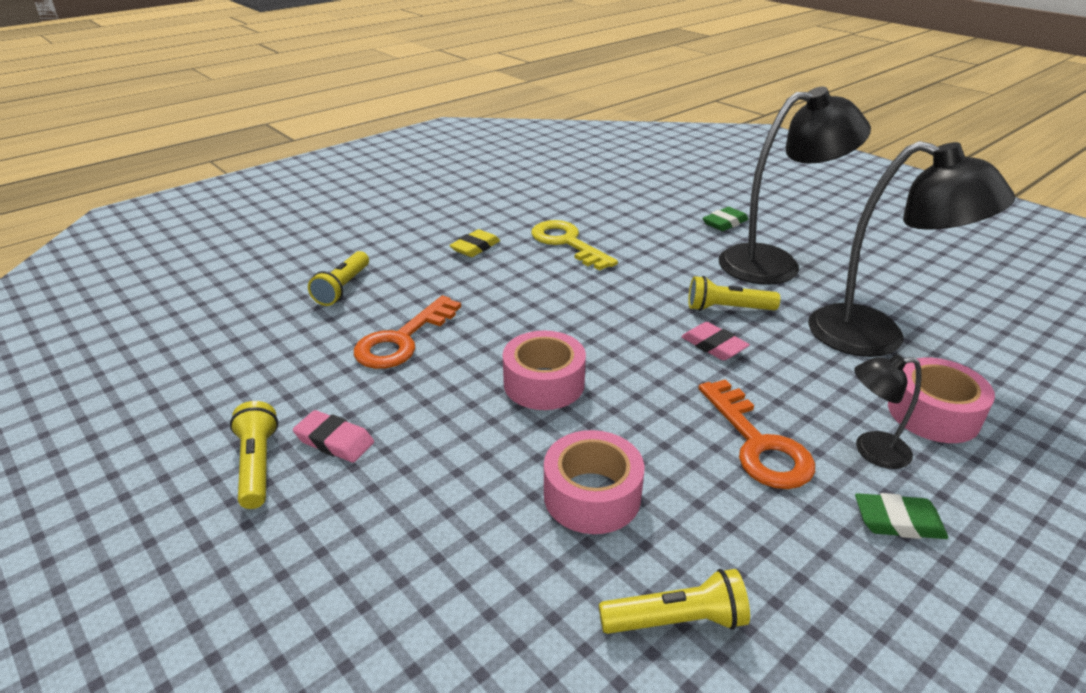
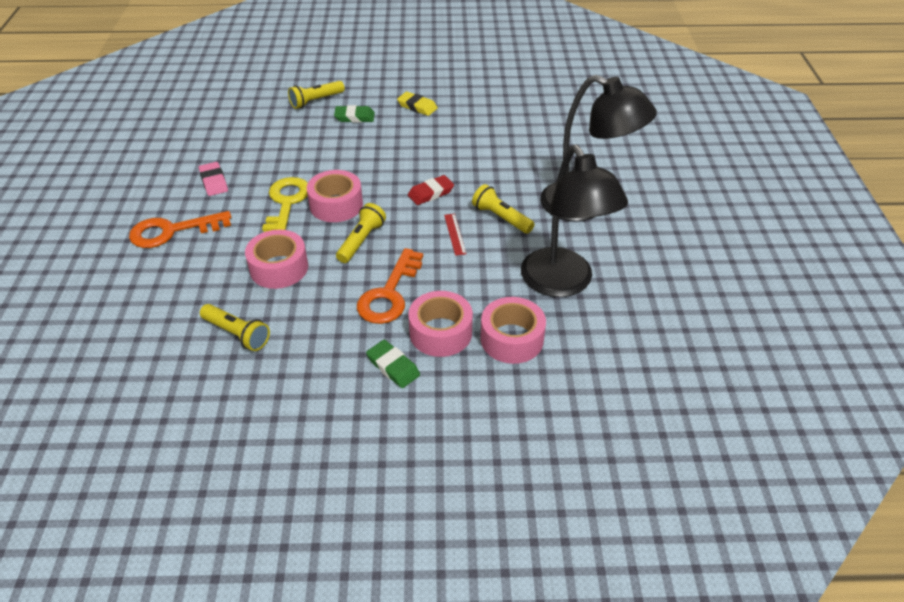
camera: 40 degrees right, 10 degrees up
yellow flashlight [230,401,278,509] -> yellow flashlight moved to [336,203,386,263]
orange key [354,296,461,369] -> orange key moved to [129,211,231,248]
yellow eraser [449,229,500,257] -> yellow eraser turned 45 degrees clockwise [397,92,438,116]
yellow key [532,220,618,271] -> yellow key moved to [262,177,308,232]
pink eraser [681,322,750,361] -> red ruler [444,214,466,256]
green eraser [703,207,748,231] -> green eraser moved to [334,105,375,123]
black lamp [854,354,922,469] -> pink tape [408,291,473,357]
none -> red eraser [408,175,454,205]

